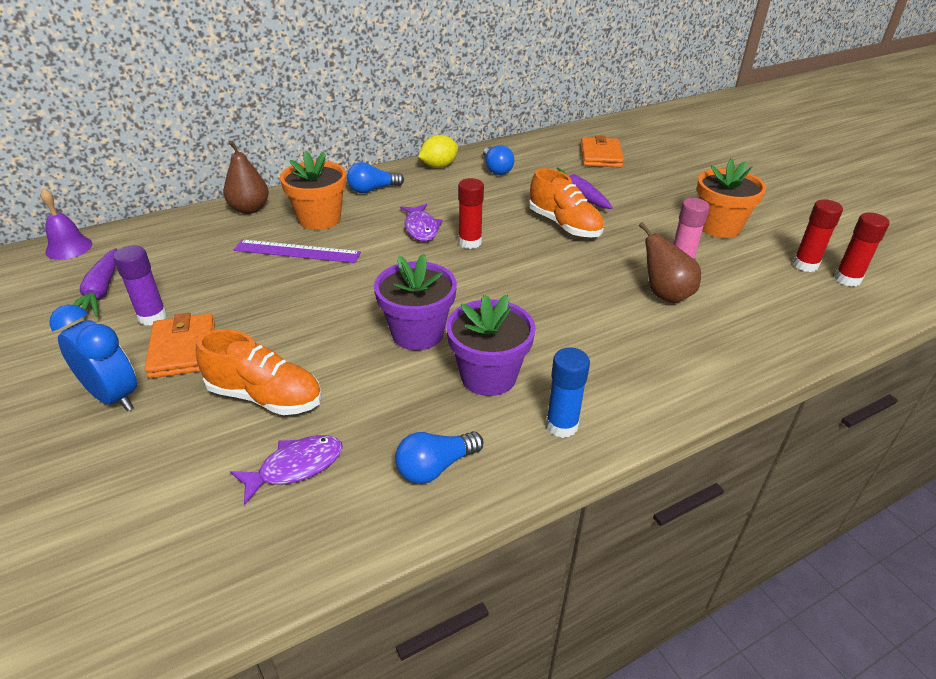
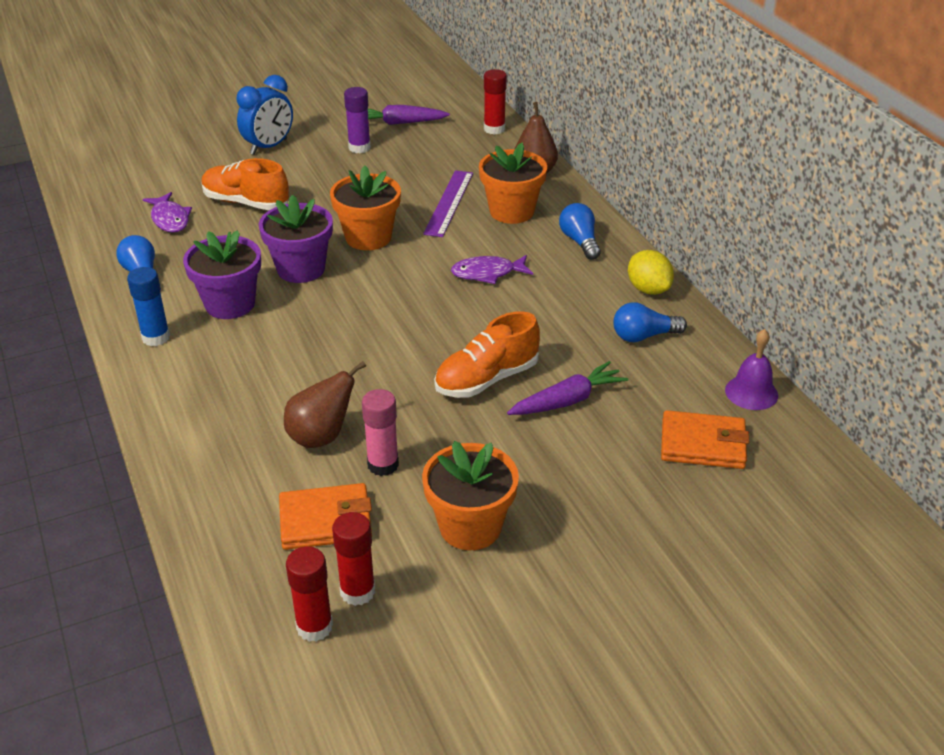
camera: 95 degrees right, 0 degrees up
purple bell [40,188,92,260] -> purple bell moved to [725,329,778,410]
orange wallet [144,313,215,379] -> orange wallet moved to [279,483,372,550]
orange shoe [196,329,322,415] -> orange shoe turned 90 degrees clockwise [202,158,289,210]
red glue stick [458,178,484,249] -> red glue stick moved to [484,69,507,135]
none -> orange flower pot [330,165,401,250]

